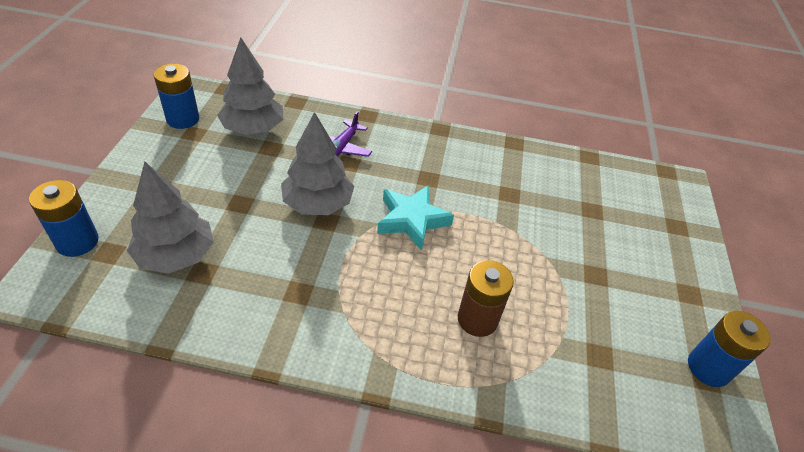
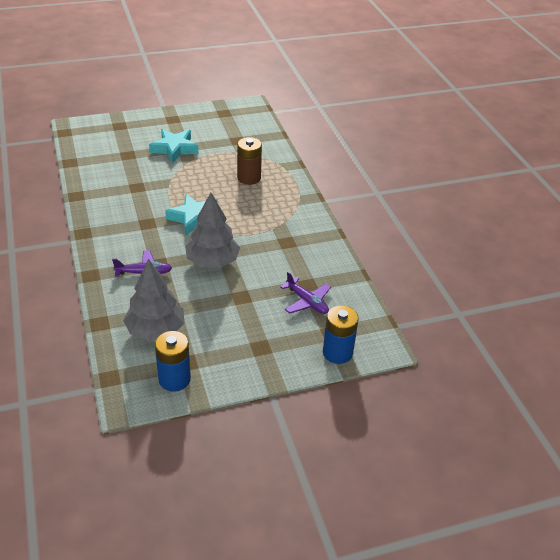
camera: 115 degrees left, 5 degrees down
grey tree [127,162,214,274] -> purple plane [280,271,331,314]
blue battery [688,311,771,387] -> none
none -> turquoise star [149,129,198,163]

